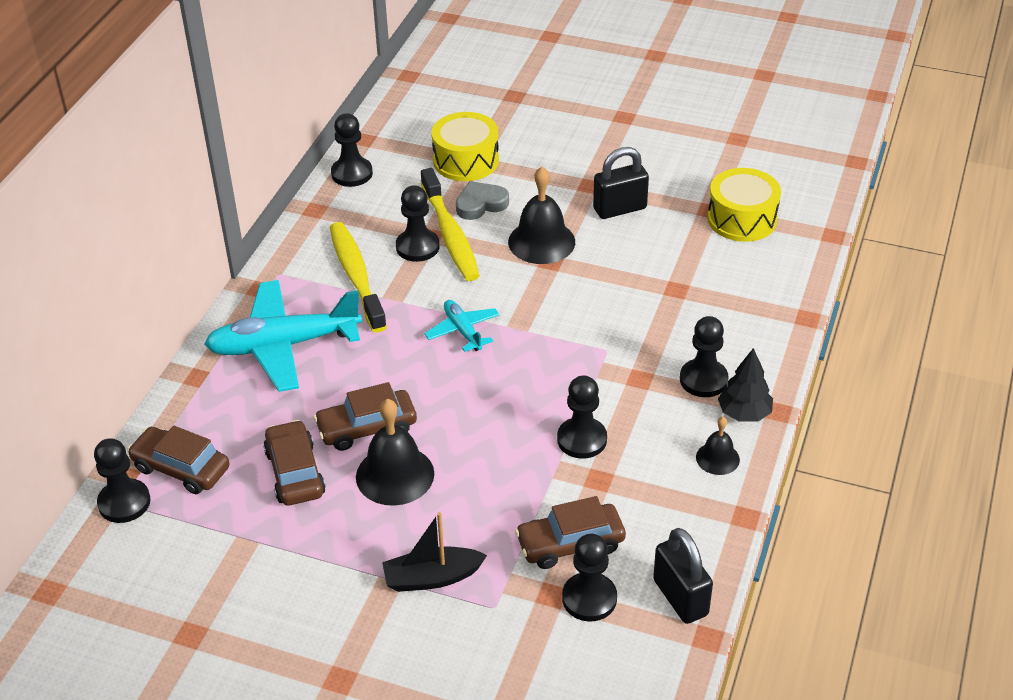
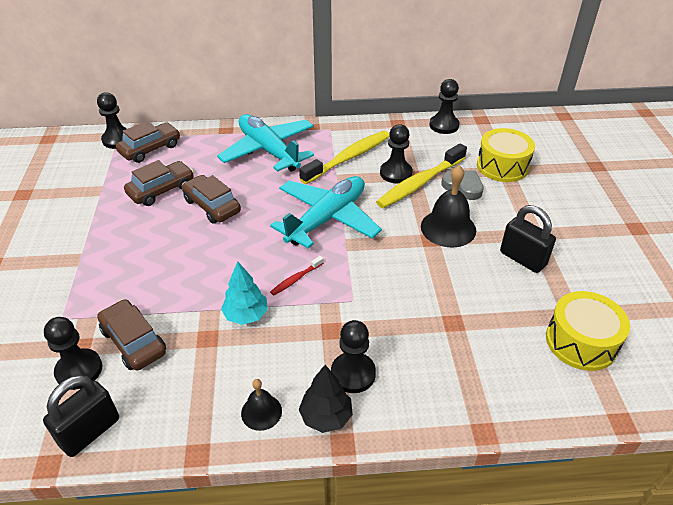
camera: 65 degrees right, 0 degrees up
brown car [127,426,230,494] -> brown car turned 45 degrees clockwise [116,121,180,163]
black bell [356,399,434,506] -> none
black boat [382,512,487,592] -> none
turquoise plane [424,300,500,352] -> turquoise plane [270,176,382,248], size x2.00
black pawn [557,375,607,459] -> turquoise tree [221,261,268,325]
none -> red toothbrush [270,256,323,295]

